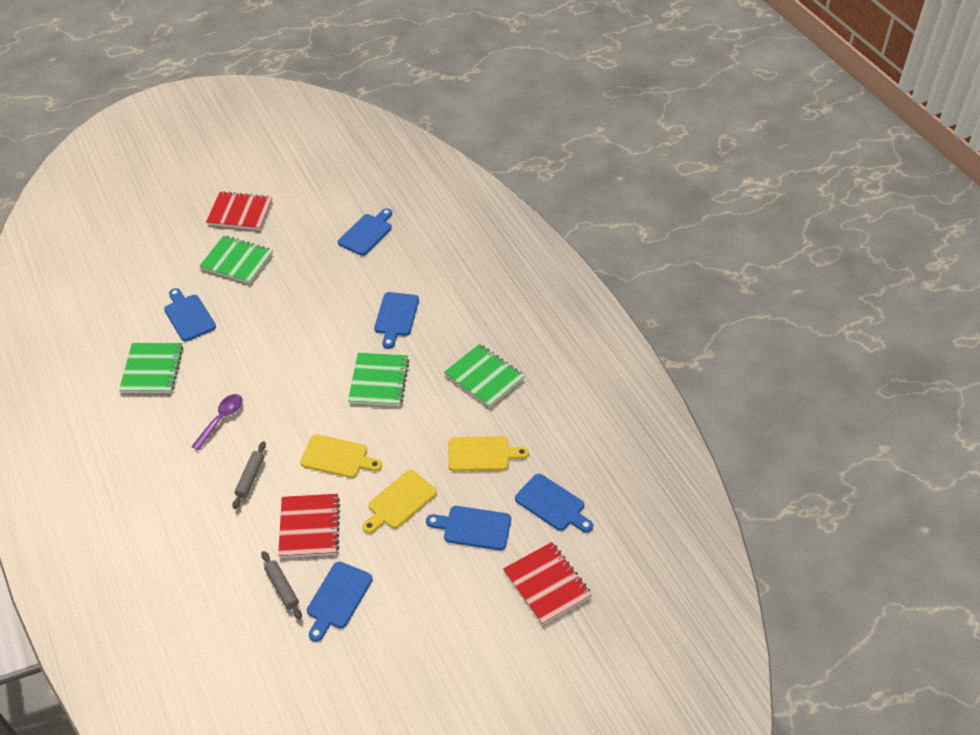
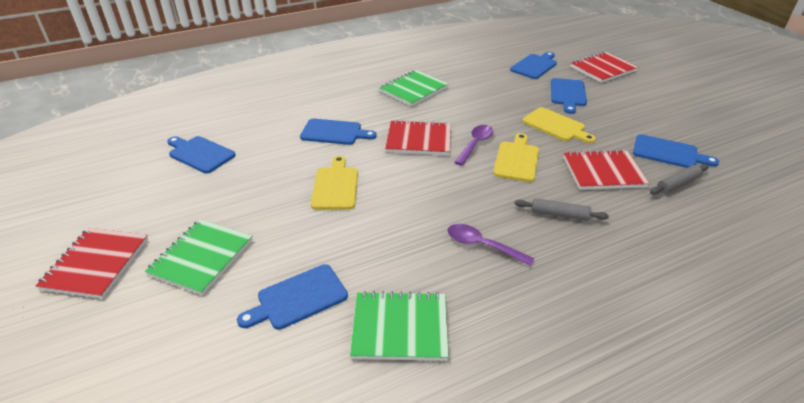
camera: 90 degrees left, 10 degrees down
green notebook [348,353,409,406] -> red notebook [385,120,451,155]
yellow cutting board [448,436,529,471] -> yellow cutting board moved to [311,156,358,210]
none -> purple spoon [454,125,493,166]

